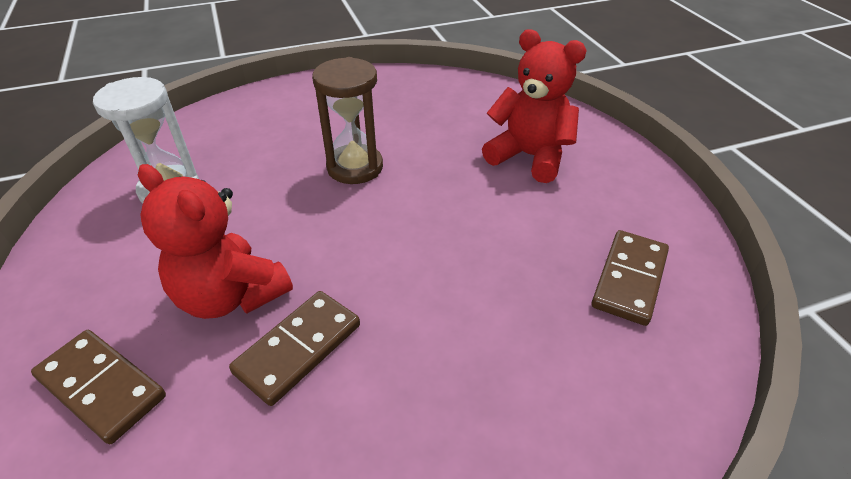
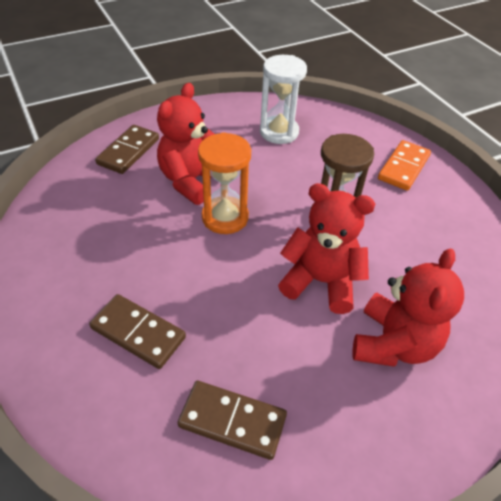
camera: 80 degrees right, 5 degrees up
brown domino [229,291,360,406] -> brown domino moved to [89,294,186,369]
none -> orange hourglass [198,132,251,234]
none -> red teddy bear [278,183,375,314]
none -> orange domino [378,140,431,191]

